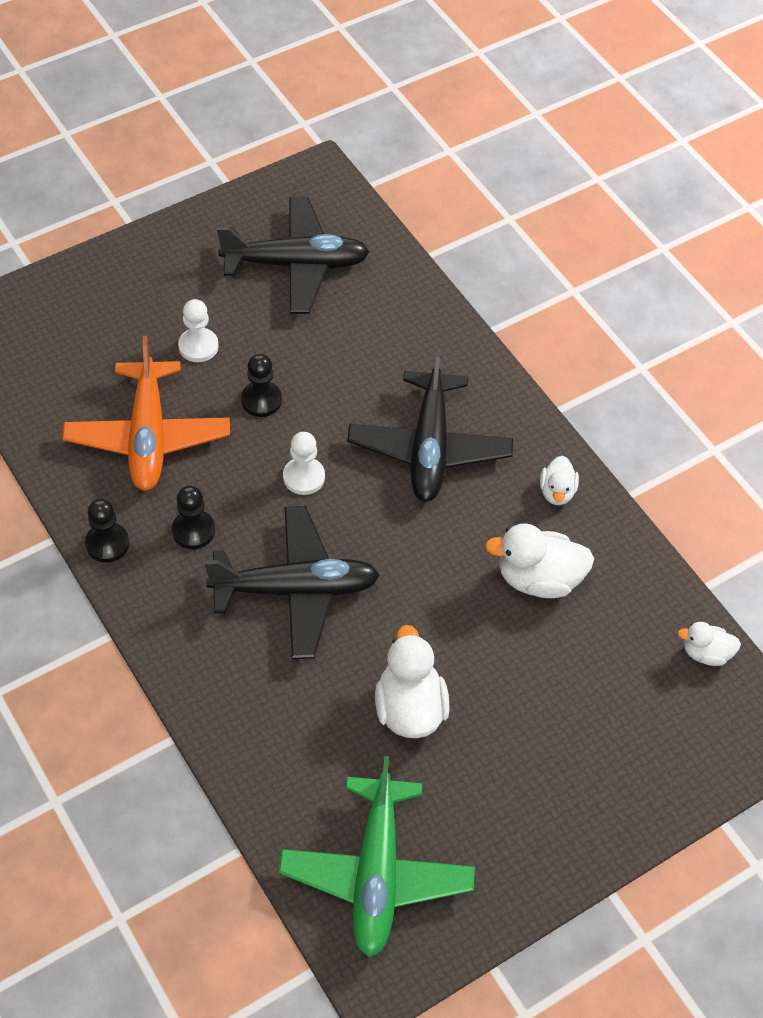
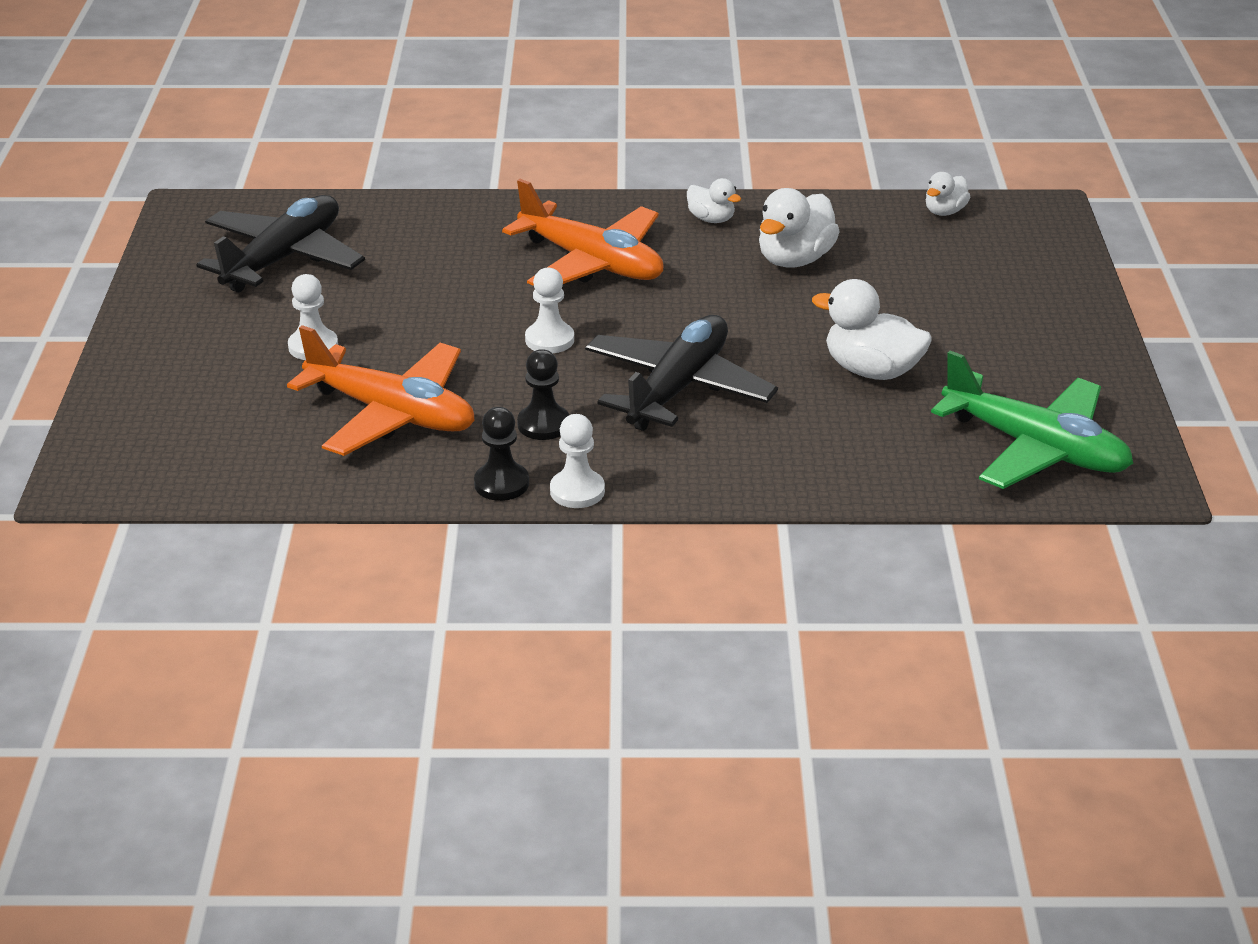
camera: 55 degrees left, 20 degrees down
black pawn [241,354,282,417] -> none
black plane [347,347,513,502] -> orange plane [502,179,664,286]
none -> white pawn [550,414,605,508]

